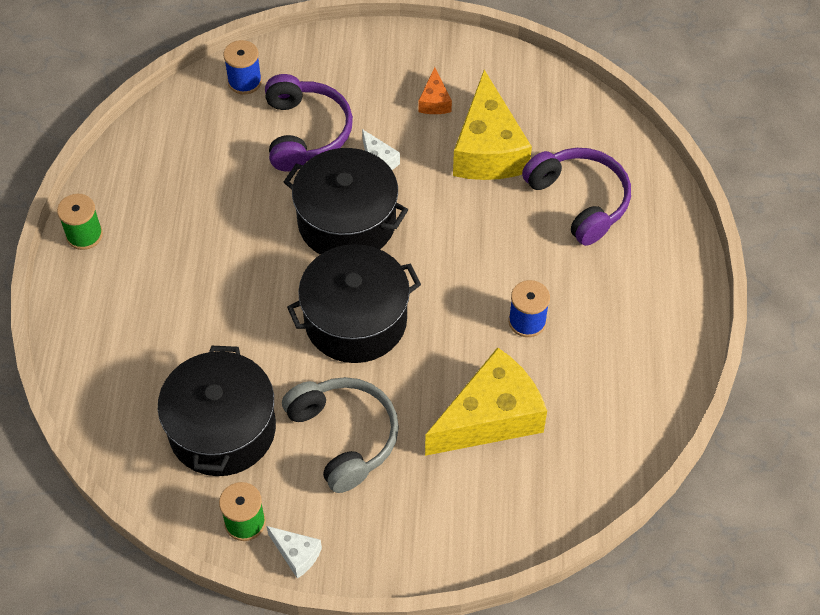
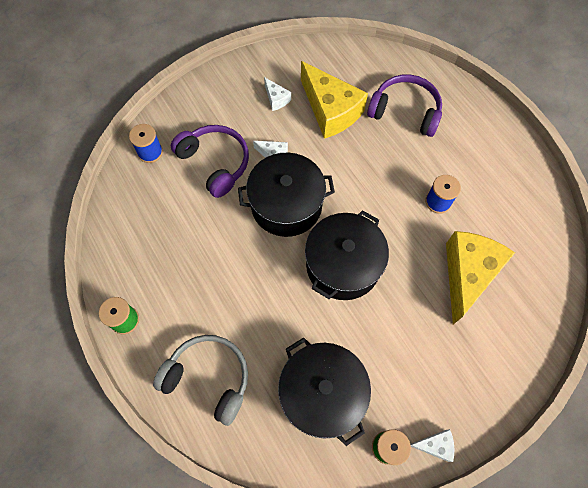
camera: 35 degrees left, 10 degrees up
grey headphones [282,377,399,493] -> grey headphones moved to [153,335,248,426]
orange cheese [418,67,452,114] -> white cheese [264,77,291,111]

